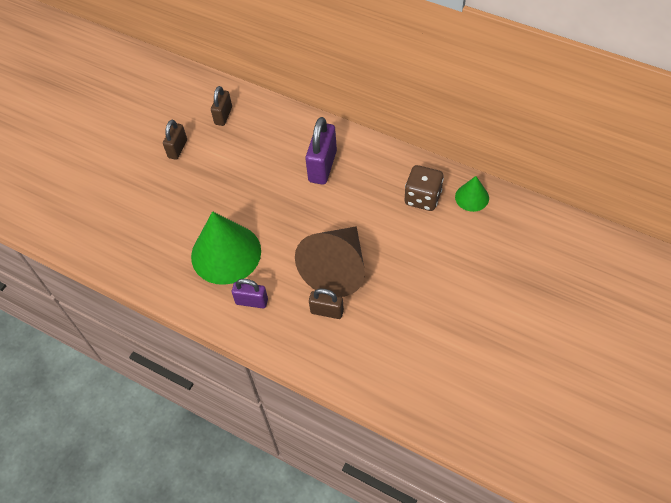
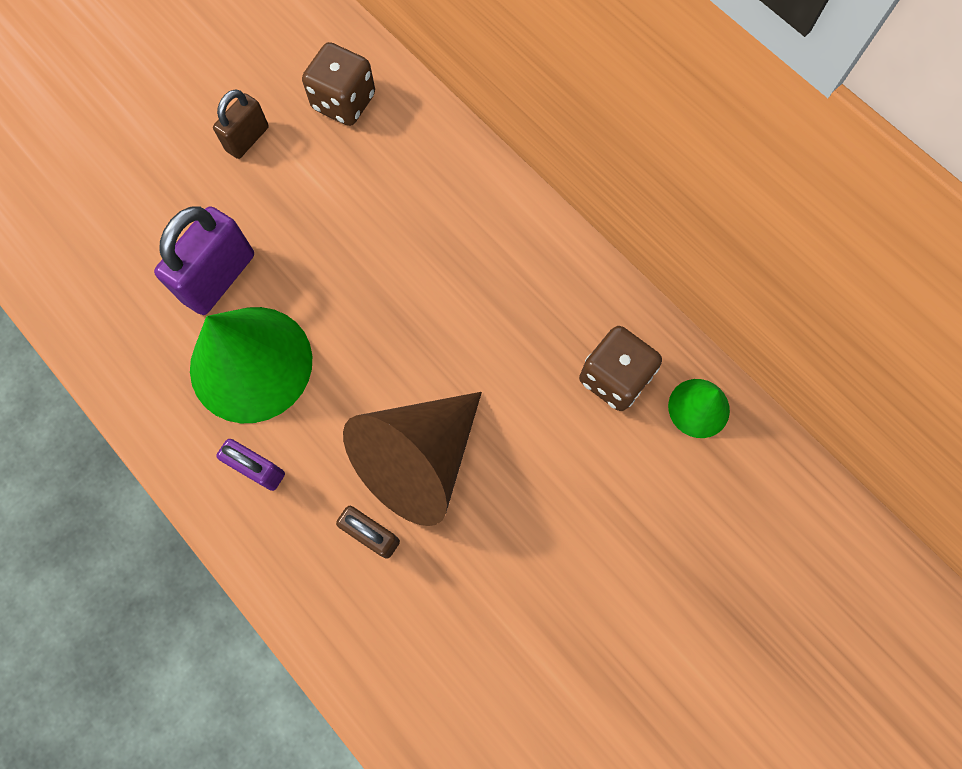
camera: 15 degrees right, 15 degrees up
brown padlock [211,86,232,126] -> brown dice [302,42,375,126]
purple padlock [305,117,337,185] -> purple padlock moved to [154,206,254,315]

